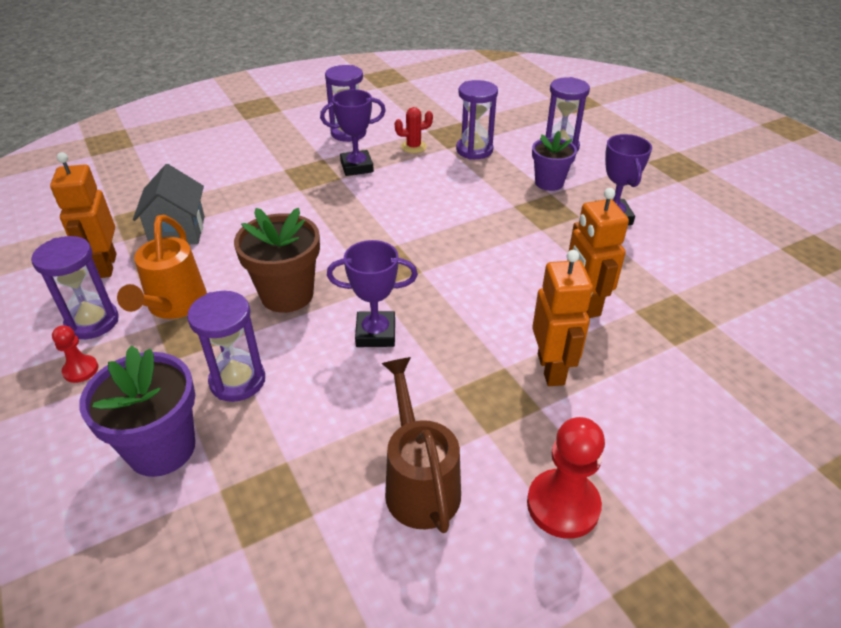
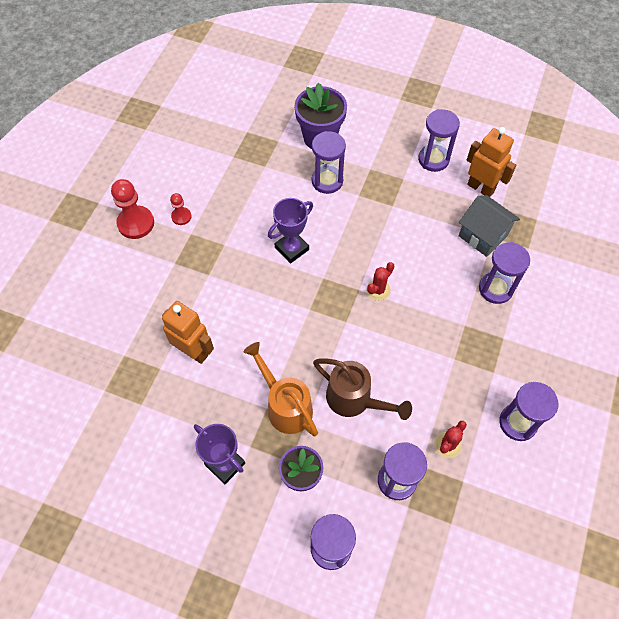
camera: 140 degrees right, 20 degrees up
red pawn [52,325,98,383] -> red pawn moved to [170,193,192,225]
orange watering can [117,215,207,319] -> orange watering can moved to [243,342,318,436]
brown flower pot [234,208,320,313] -> none
purple trophy [320,89,386,176] -> none
brown watering can [382,357,461,533] -> brown watering can moved to [313,358,412,420]
orange robot [532,250,593,386] -> none
none -> red cactus [366,262,394,301]
none -> purple hourglass [479,242,530,304]

